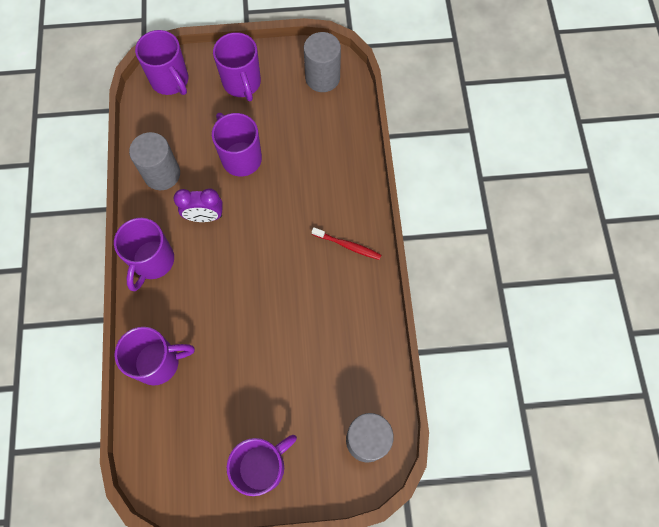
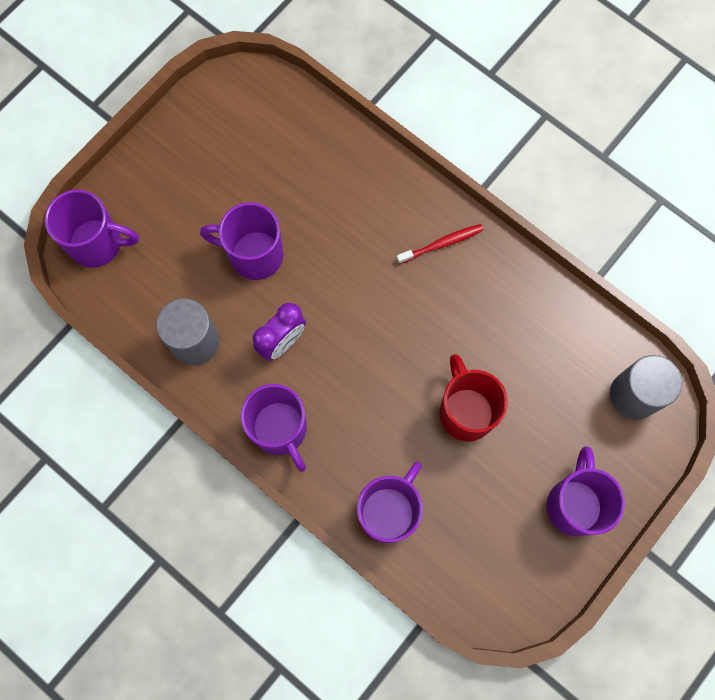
camera: 45 degrees left, 5 degrees up
purple mug [213,32,261,101] -> none
grey cylinder [304,32,341,92] -> none
none -> red mug [440,354,508,441]

